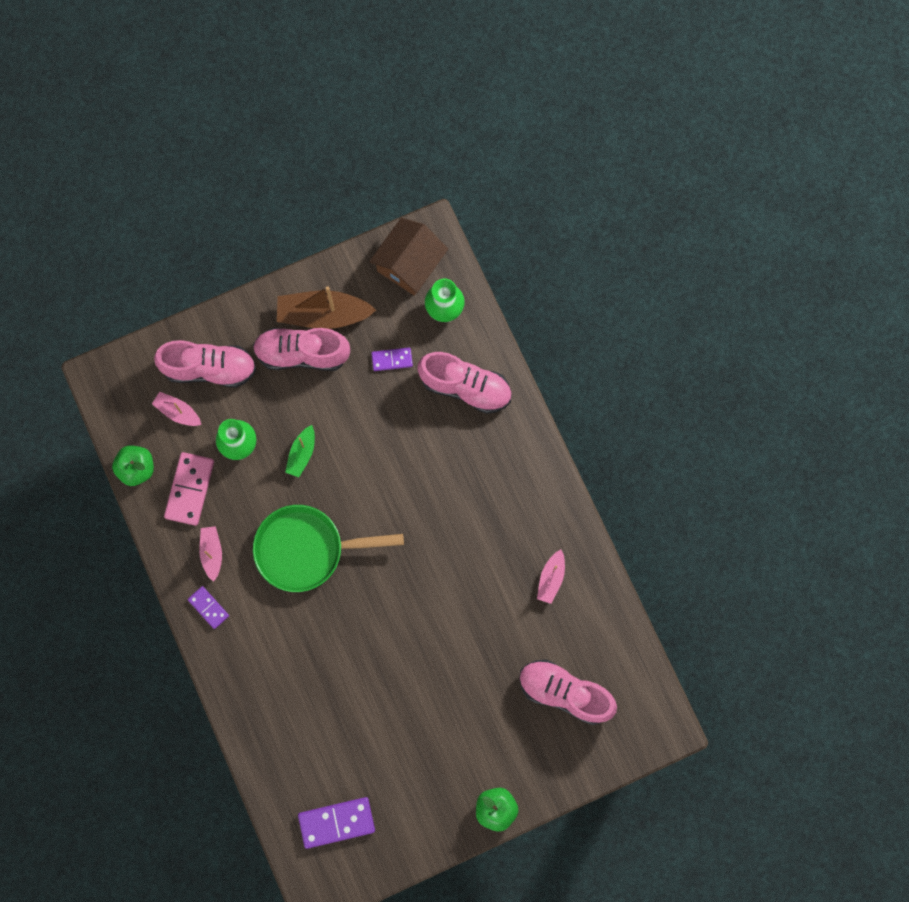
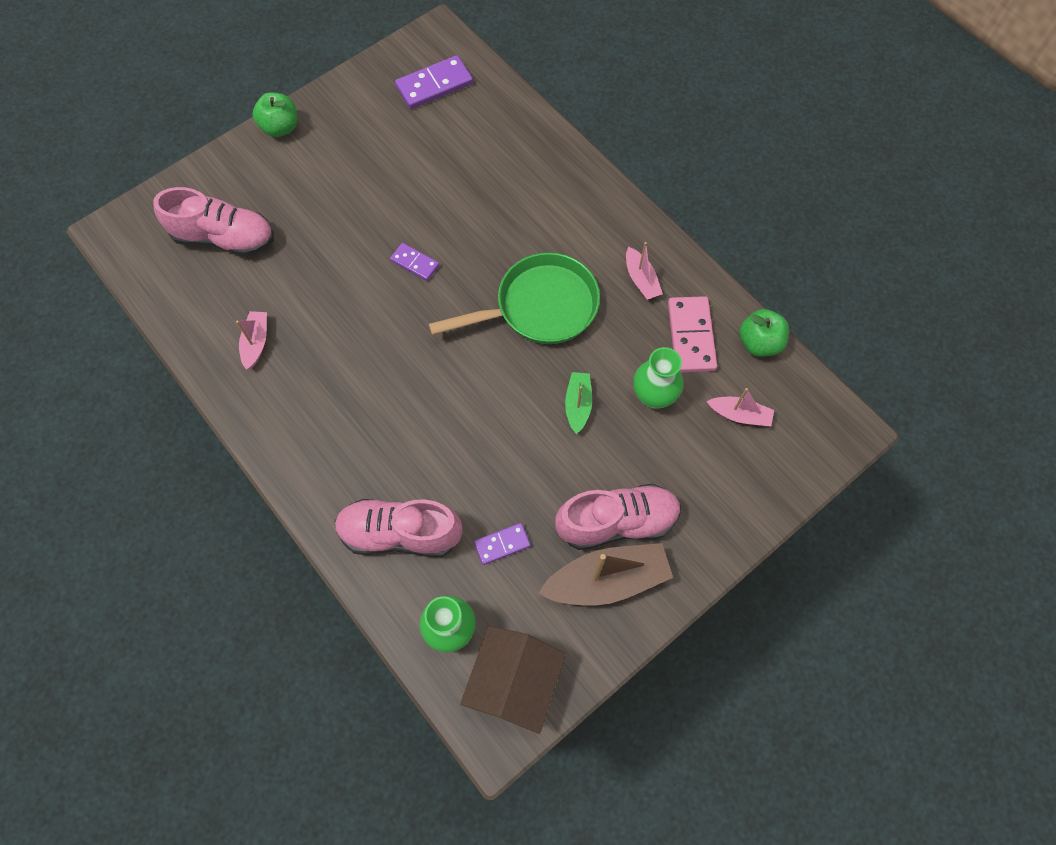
camera: 165 degrees right, 10 degrees down
pink shoe [154,340,256,388] -> none
purple domino [188,586,229,629] -> purple domino moved to [390,243,439,281]

